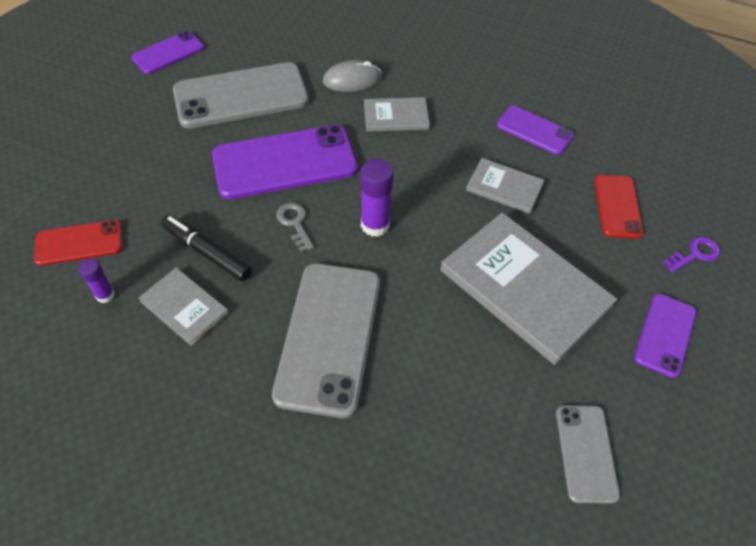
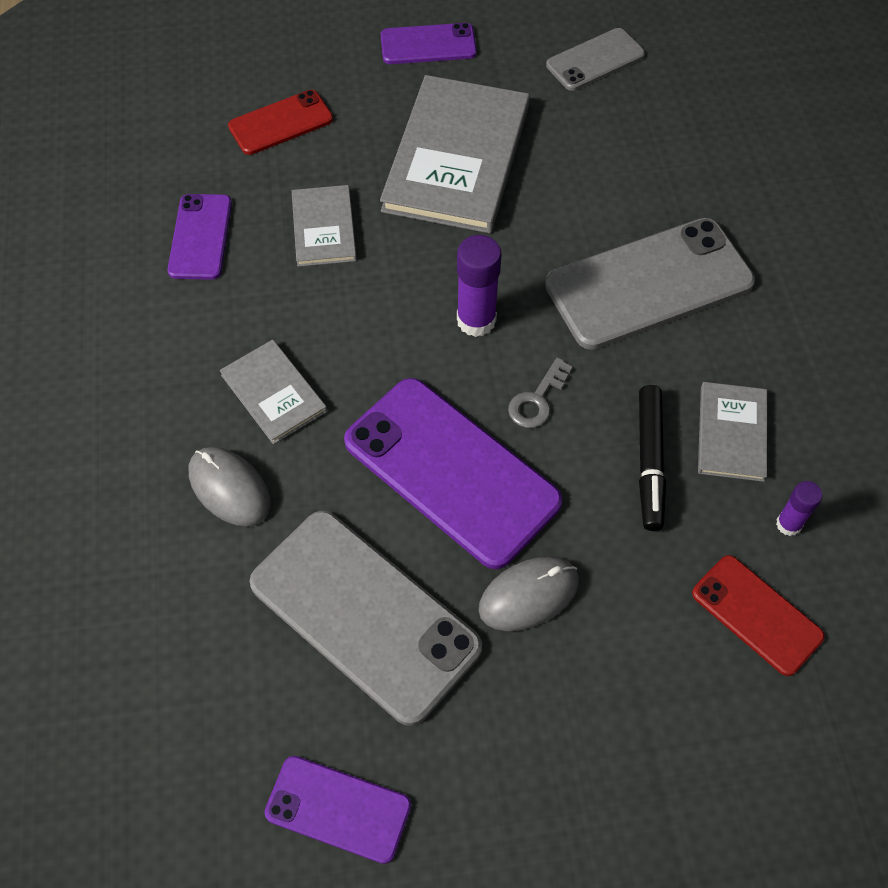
camera: 120 degrees left, 5 degrees up
purple key [663,237,720,273] -> none
none -> grey mouse [478,557,579,631]

